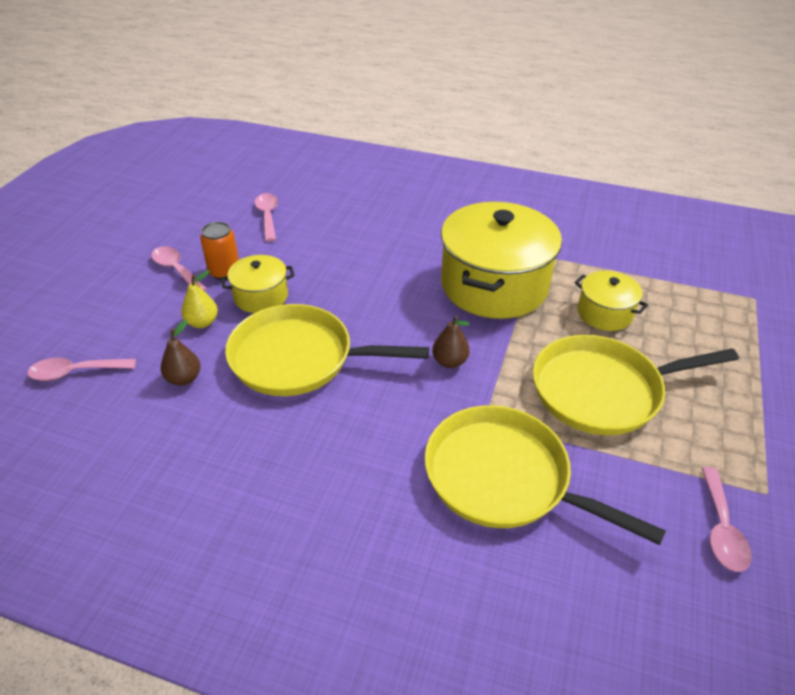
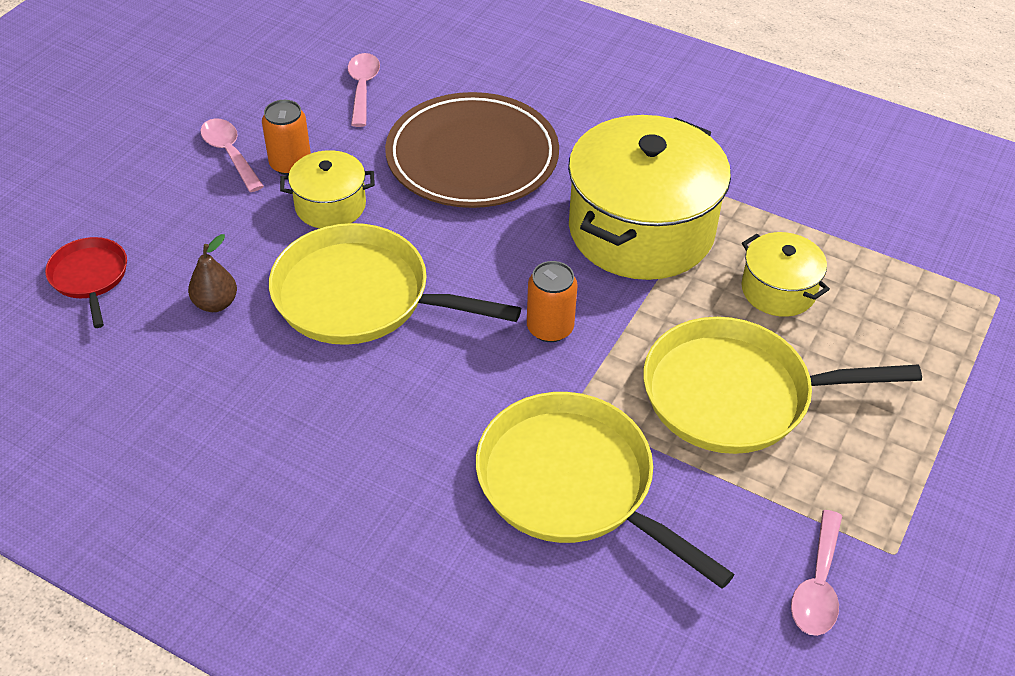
camera: 10 degrees right, 5 degrees up
pink spoon [27,358,136,381] -> red pan [45,237,127,328]
yellow pear [181,270,218,328] -> none
brown pear [432,315,470,368] -> orange can [527,261,577,342]
none -> brown plate [385,92,559,208]

